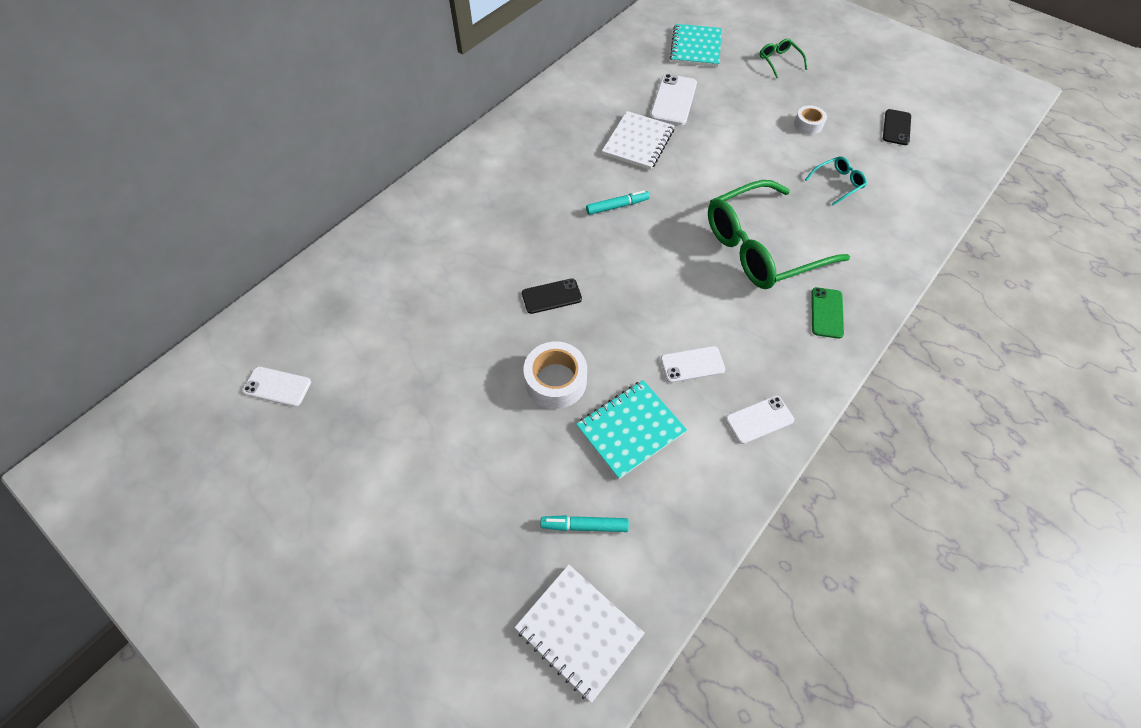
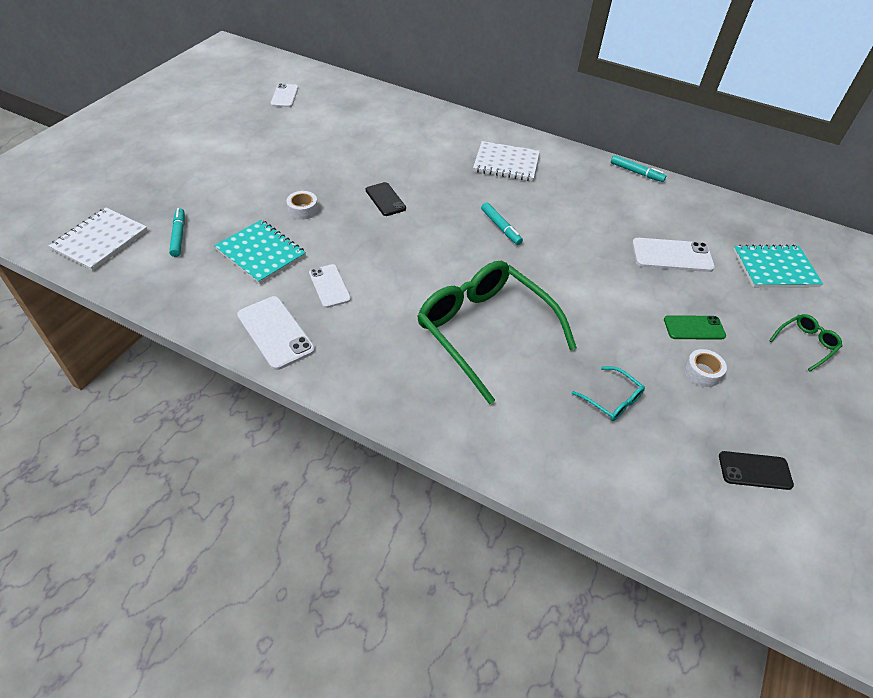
camera: 75 degrees right, 10 degrees down
white tape [524,342,587,409] -> white tape [286,191,318,220], size x0.60
white notebook [602,111,675,170] -> white notebook moved to [473,141,540,181]
white phone [725,396,794,444] -> white phone [237,296,315,370], size x1.50
green phone [811,287,844,339] -> green phone moved to [664,315,726,340]
none -> turquoise marker [611,155,666,182]

